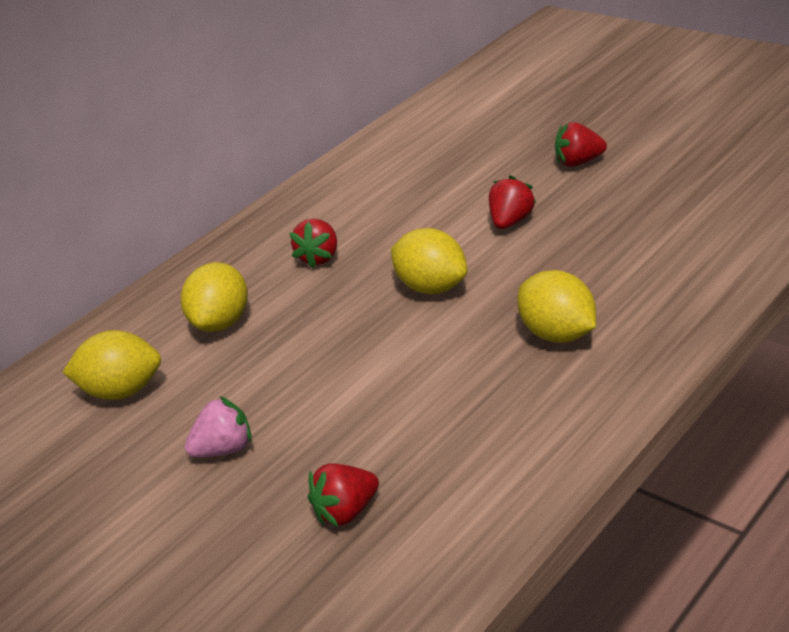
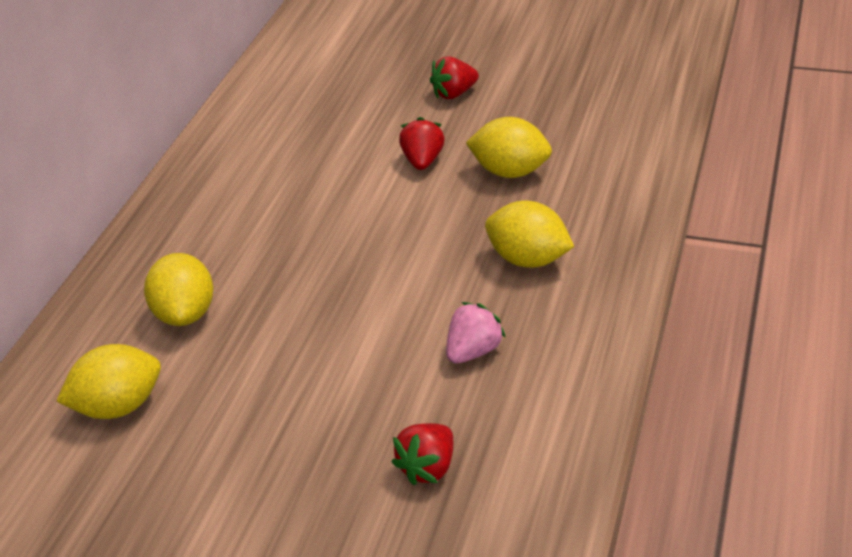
camera: 25 degrees left, 5 degrees up
pink strawberry [185,396,252,457] -> pink strawberry moved to [446,302,506,364]
red strawberry [289,219,337,268] -> none
yellow lemon [391,228,467,294] -> yellow lemon moved to [466,117,552,178]

